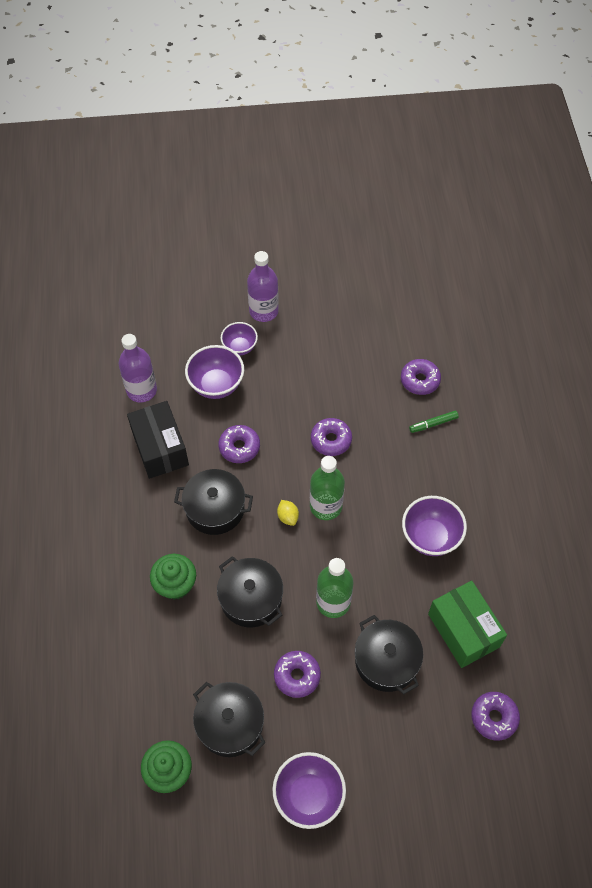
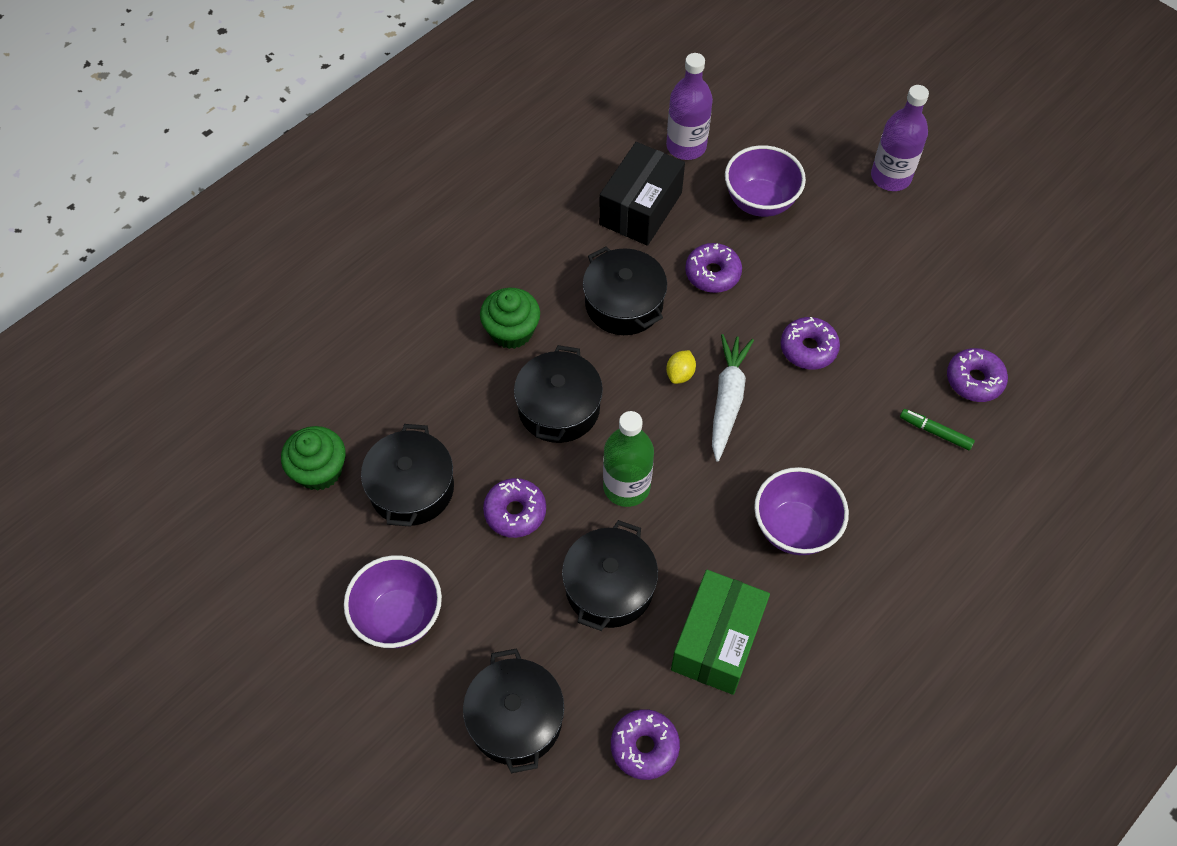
camera: 50 degrees right, 0 degrees up
purple bowl [221,322,258,355] -> none
green bottle [310,456,345,520] -> white carrot [712,334,754,462]
none -> black pot [463,648,564,773]

